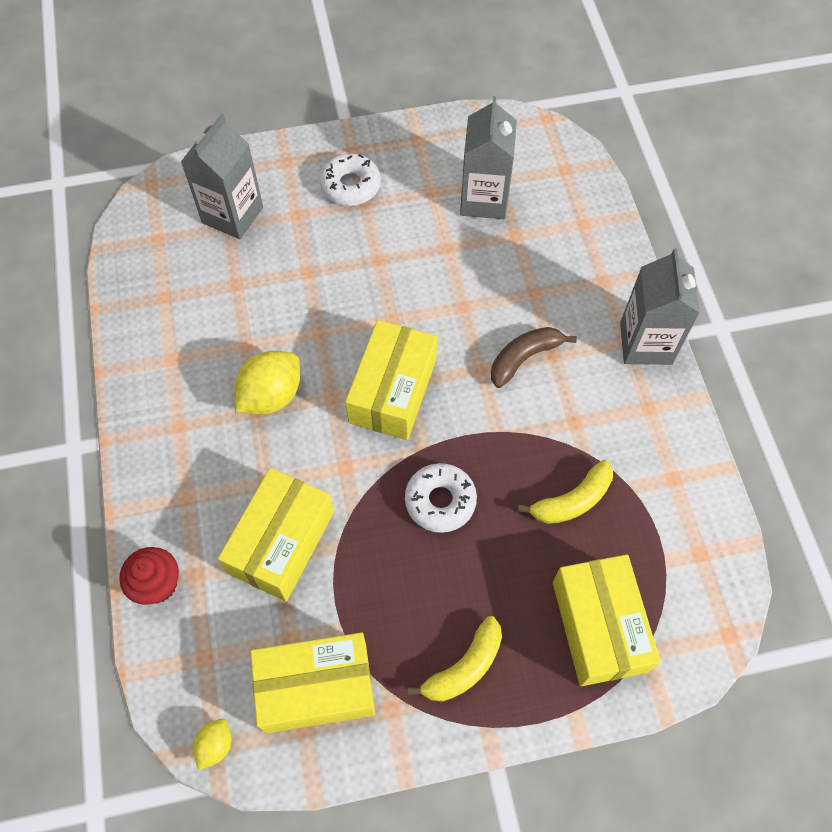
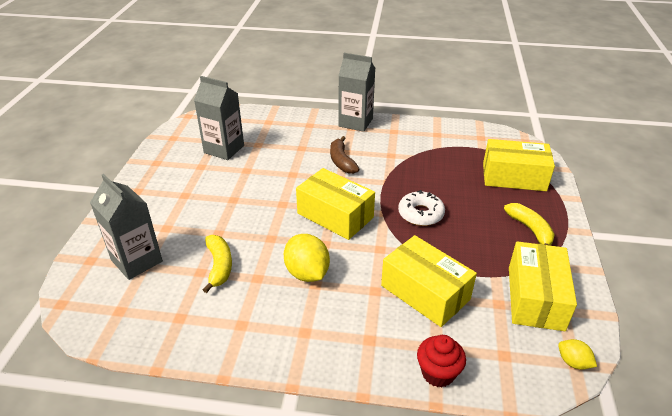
camera: 70 degrees left, 25 degrees down
white donut [320,153,381,206] -> none
yellow banana [518,460,613,524] -> yellow banana moved to [203,235,232,293]

